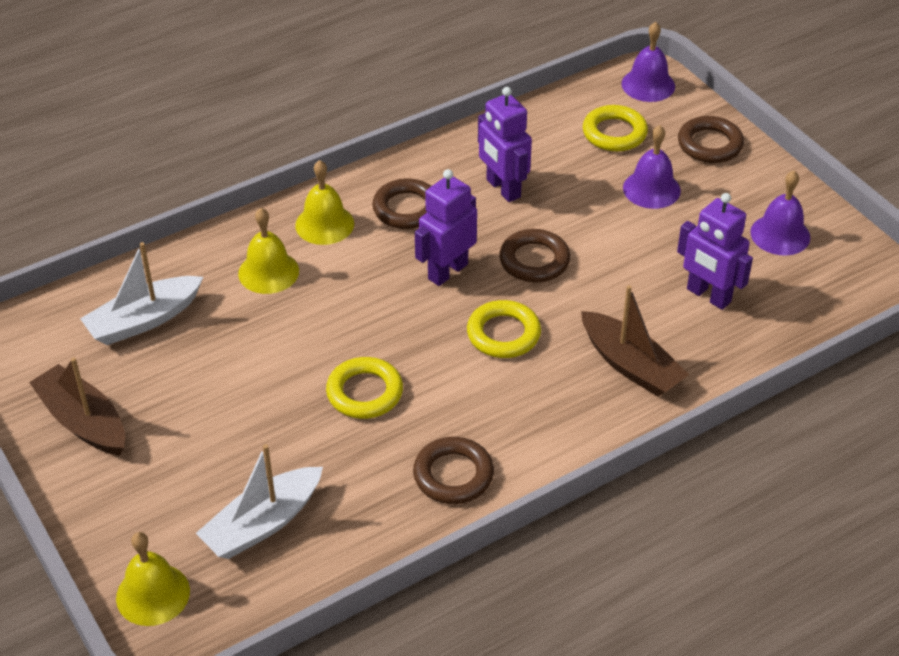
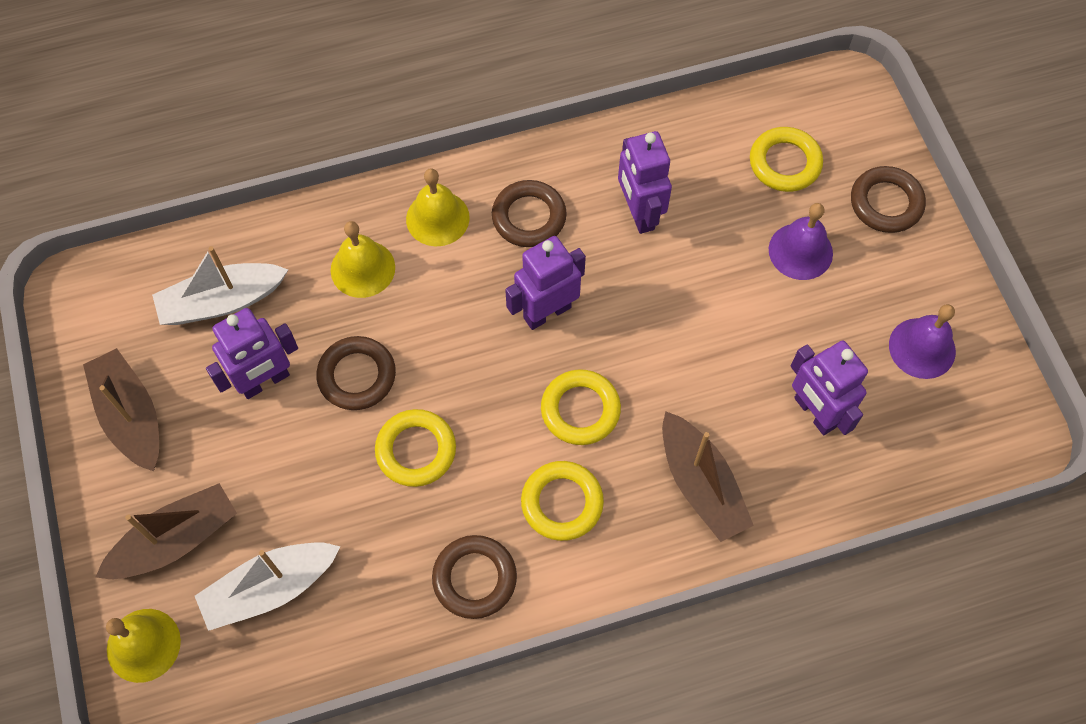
camera: 15 degrees right, 20 degrees up
brown ring [499,229,570,282] -> brown ring moved to [316,336,396,410]
purple bell [621,22,675,102] -> none
none -> brown boat [95,483,237,579]
none -> purple robot [206,308,298,399]
none -> yellow ring [521,461,604,541]

